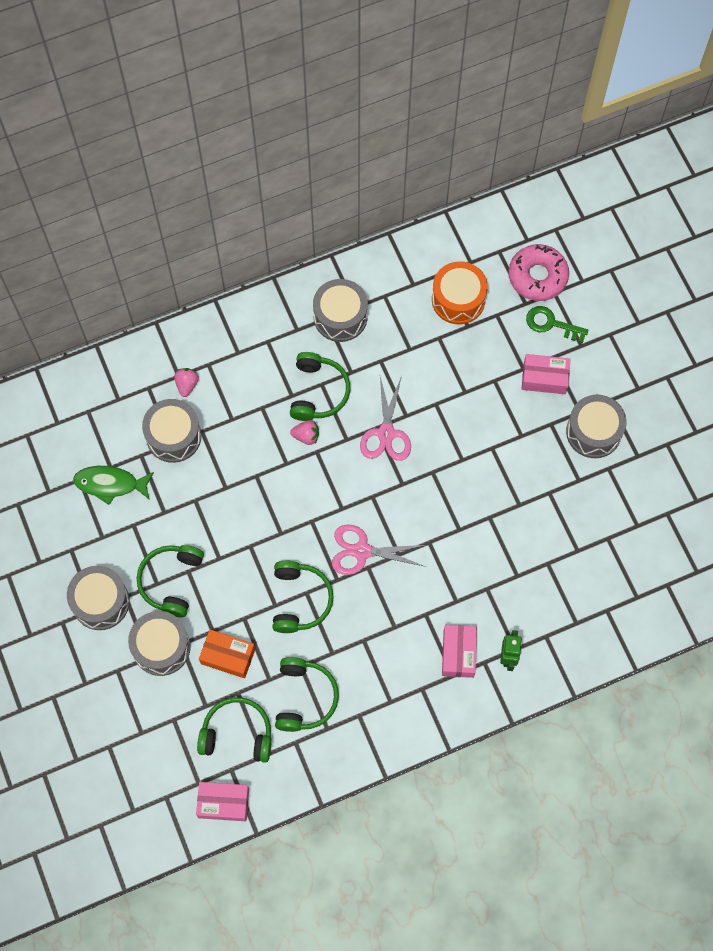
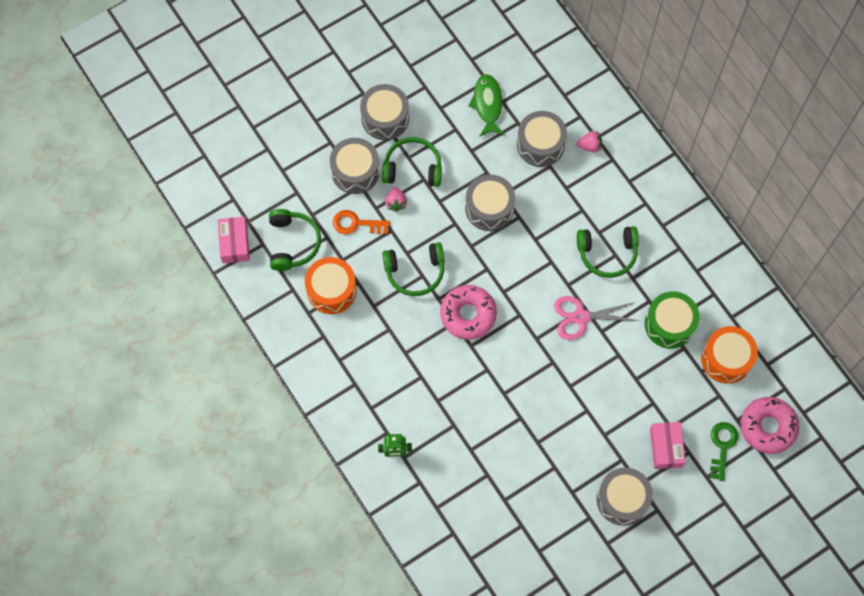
camera: 80 degrees right, 0 degrees up
orange box [199,630,255,678] -> orange key [333,210,390,234]
green headphones [275,657,339,732] -> orange drum [305,257,357,314]
pink strawberry [290,420,319,445] -> pink strawberry moved to [385,187,407,212]
grey drum [313,279,368,342] -> grey drum moved to [465,175,515,231]
pink scissors [332,525,426,575] -> pink donut [440,285,497,340]
pink box [442,625,477,678] -> none
none -> green drum [645,291,700,349]

